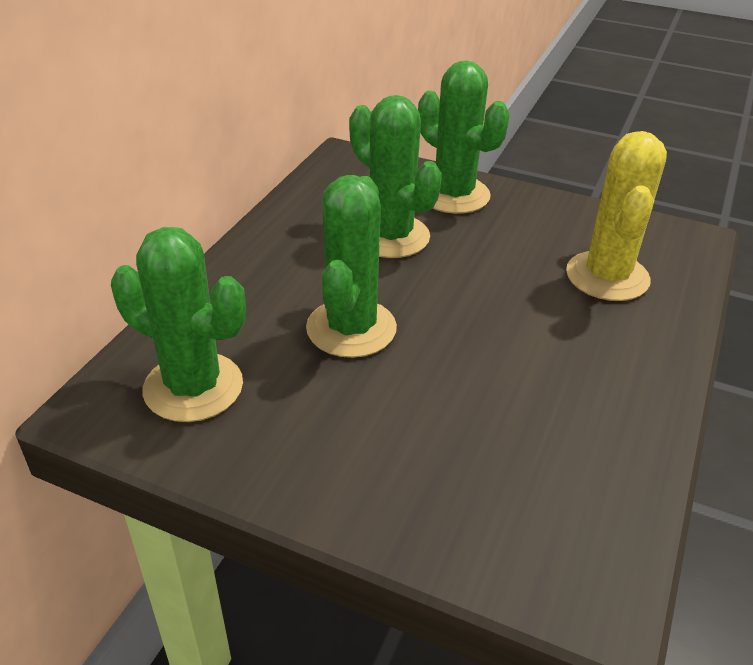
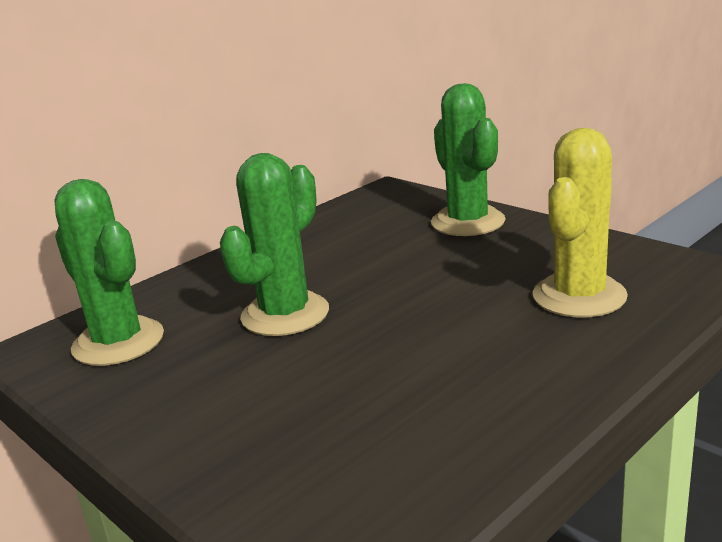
camera: 25 degrees right, 15 degrees down
green cactus [349,95,442,258] -> none

